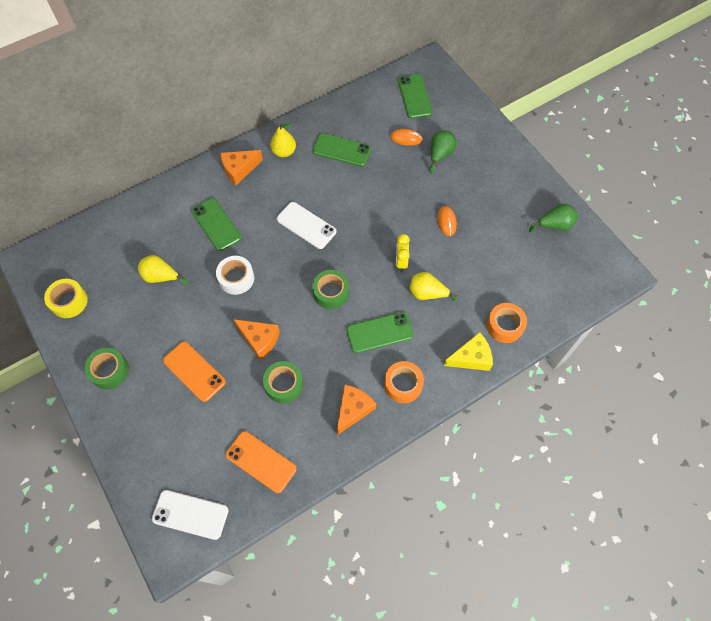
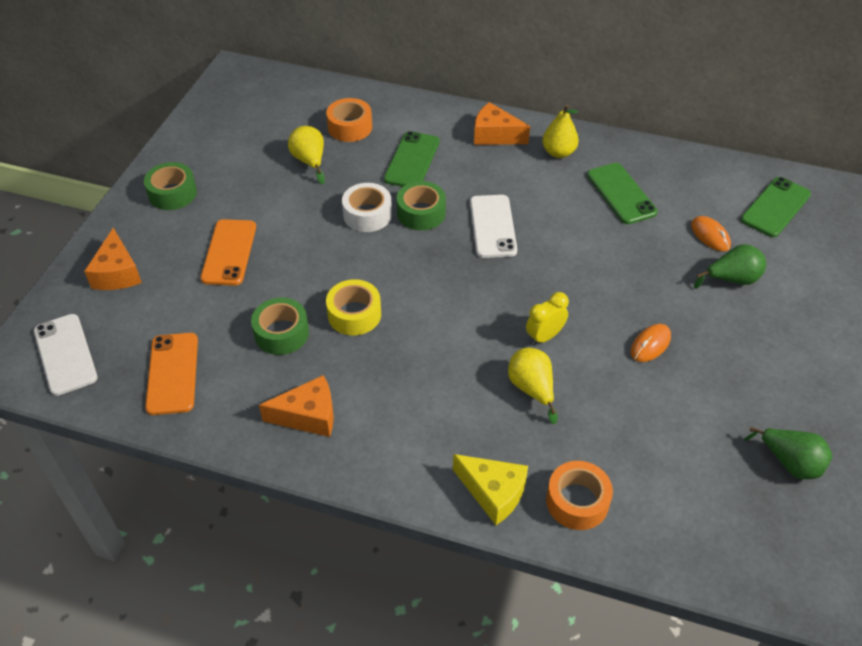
camera: 50 degrees right, 15 degrees down
yellow tape [44,279,88,318] -> yellow tape moved to [326,279,381,335]
orange cheese [233,319,280,360] -> orange cheese moved to [84,228,142,290]
green tape [312,270,349,309] -> green tape moved to [397,181,446,230]
green phone [346,312,413,353] -> none
orange tape [384,361,424,403] -> orange tape moved to [326,98,372,142]

